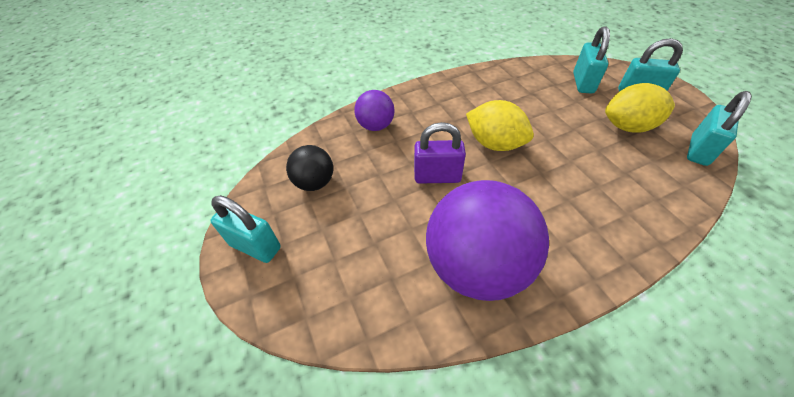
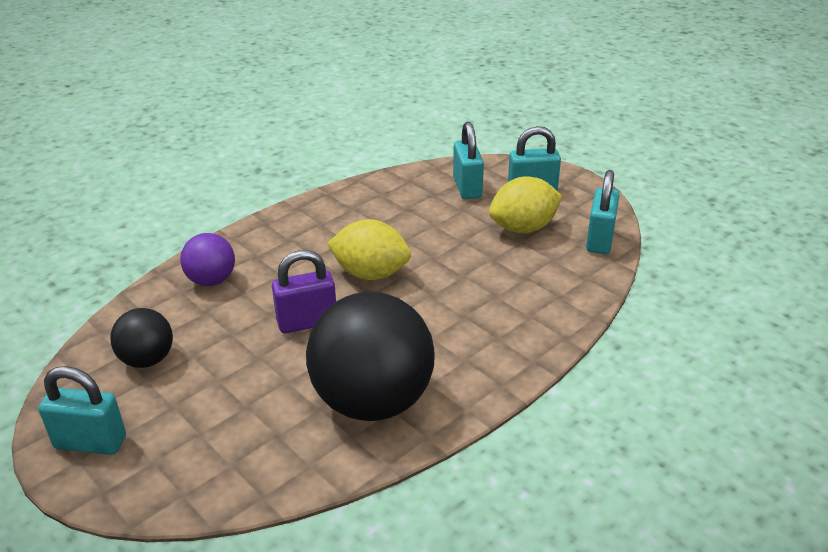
camera: 20 degrees left, 15 degrees down
purple ball [426,180,549,301] -> black ball [306,292,435,421]

